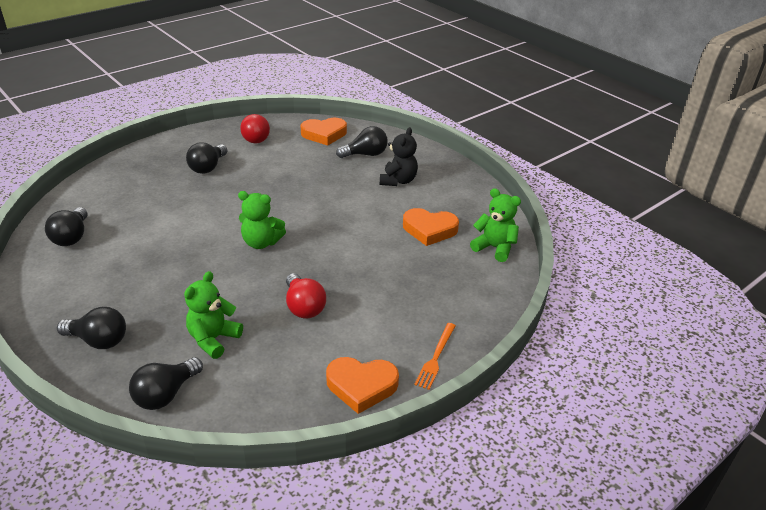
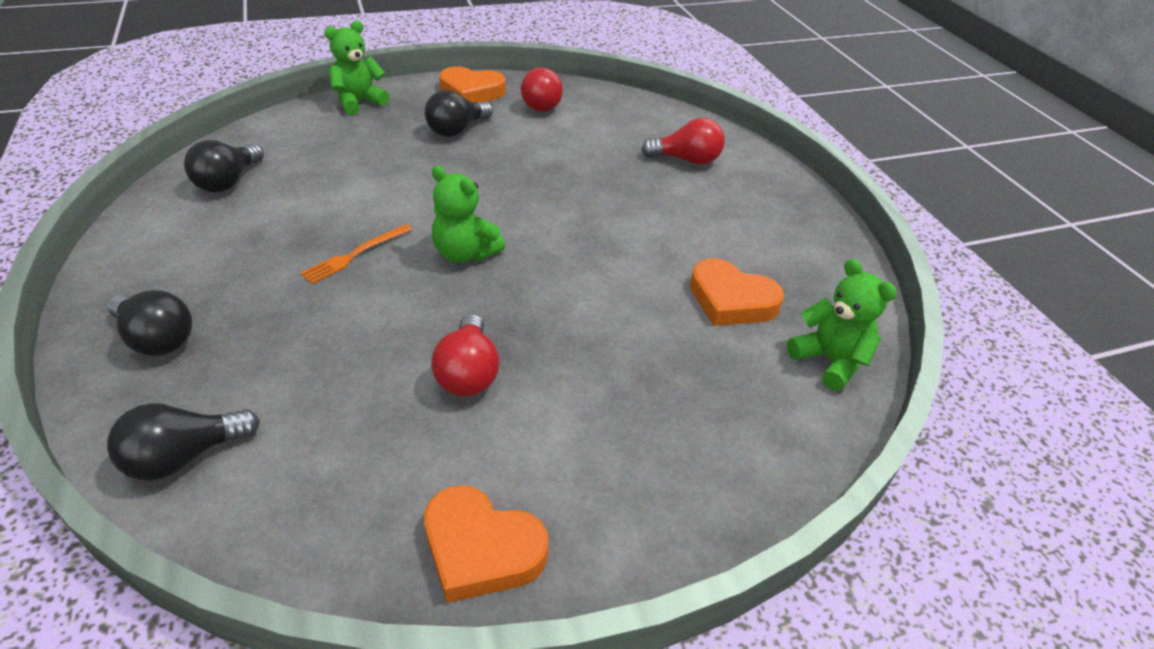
camera: 20 degrees right, 5 degrees up
green teddy bear [184,271,243,359] -> green teddy bear moved to [324,21,390,115]
orange heart [301,118,347,146] -> orange heart moved to [439,66,506,103]
black light bulb [336,126,388,158] -> red light bulb [641,118,725,165]
black teddy bear [380,127,418,186] -> none
orange fork [415,323,456,390] -> orange fork moved to [300,224,412,284]

